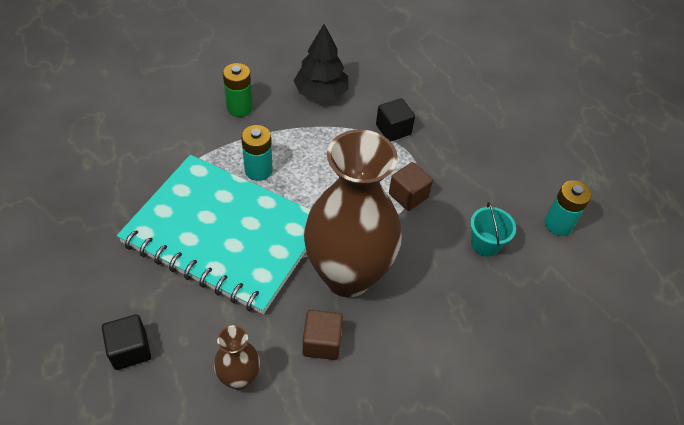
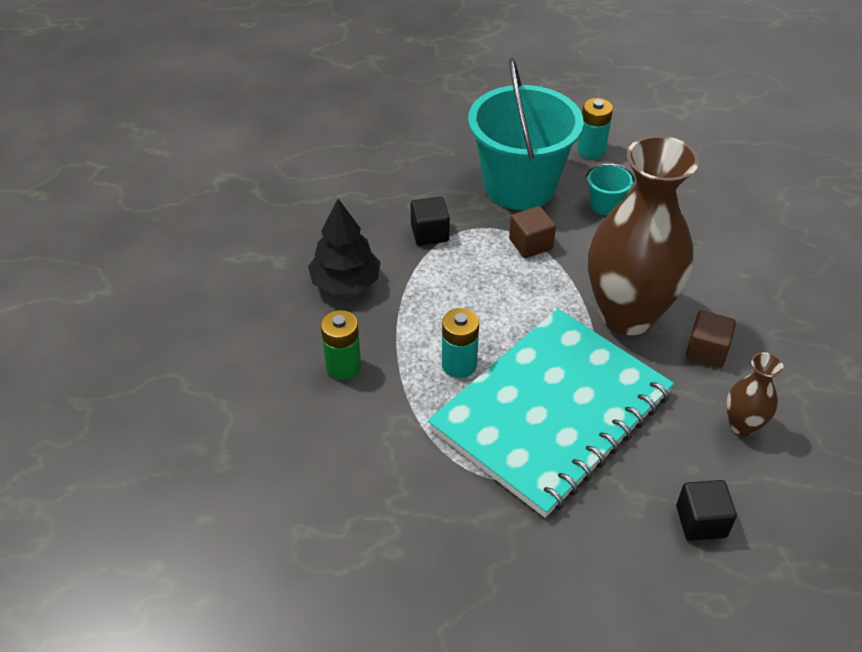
camera: 70 degrees left, 5 degrees down
none -> turquoise bucket [468,58,584,210]

